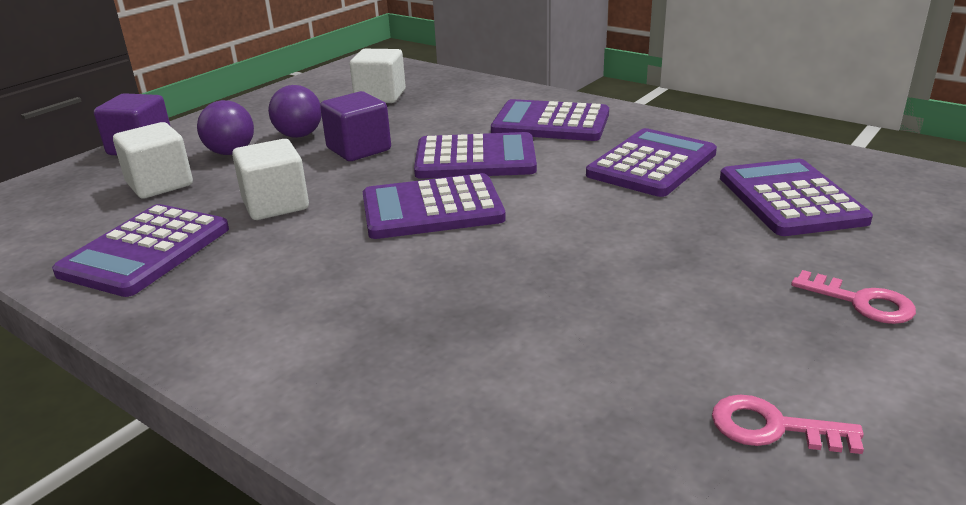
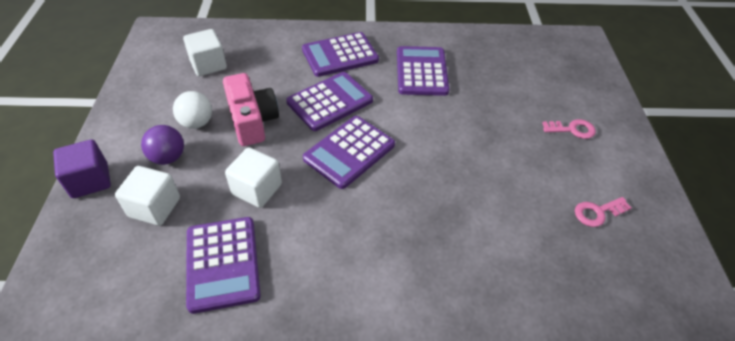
camera: 40 degrees left, 20 degrees up
purple ball [268,85,322,138] -> white ball [173,91,212,129]
purple cube [320,91,391,161] -> pink camera [223,73,279,146]
purple calculator [720,159,873,236] -> none

